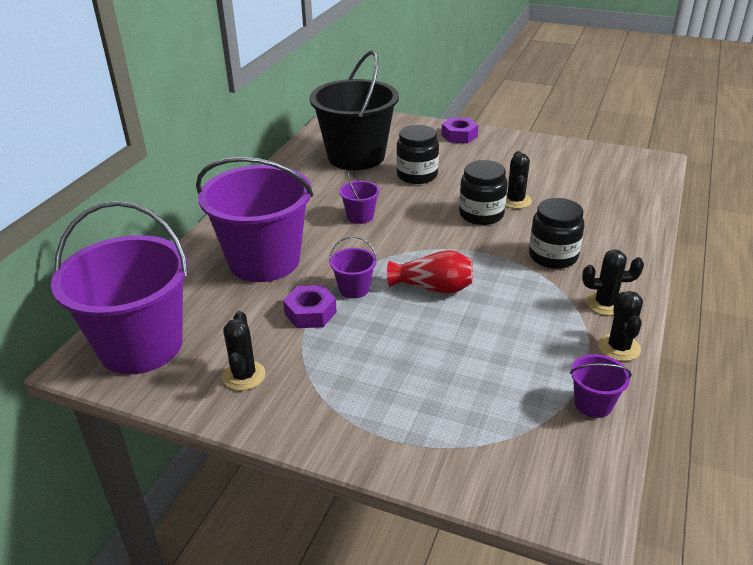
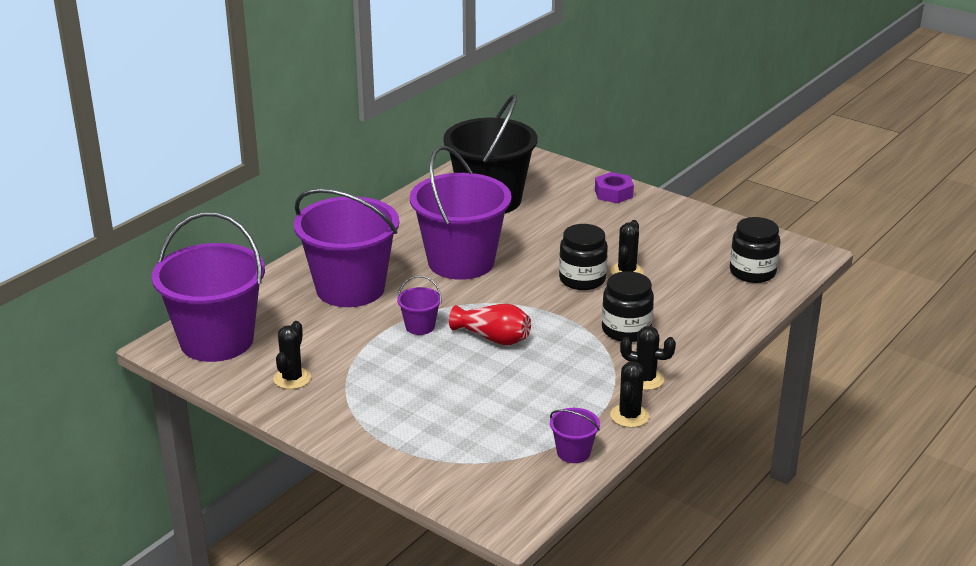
camera: 15 degrees right, 5 degrees down
purple nut [283,285,337,328] -> none
purple bucket [339,171,380,224] -> purple bucket [410,146,512,280], size x2.44
black jar [396,125,439,184] -> black jar moved to [730,217,781,283]

